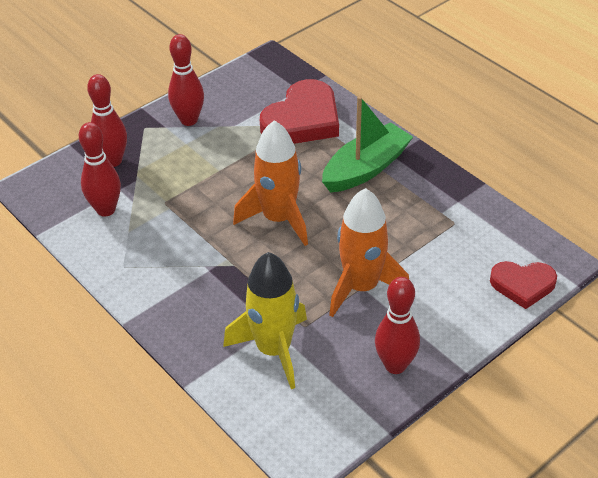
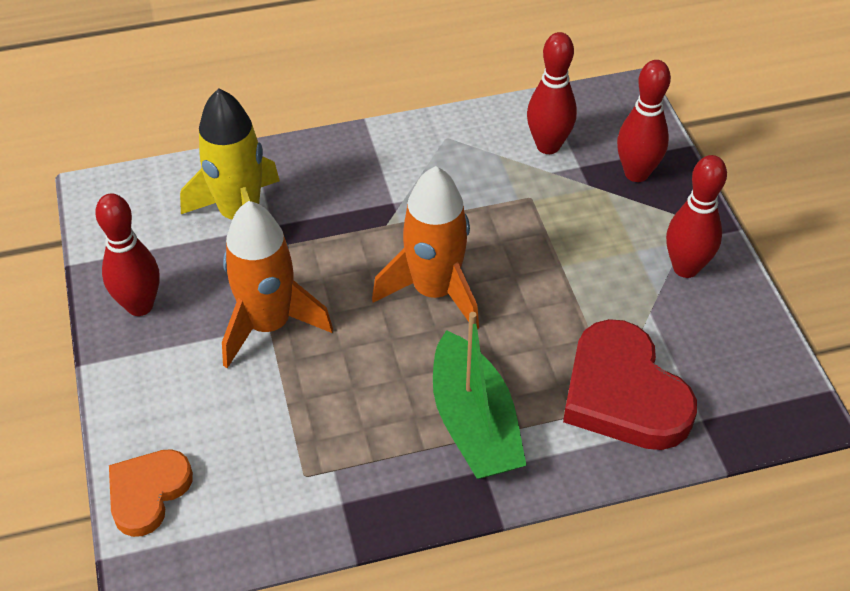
camera: 115 degrees right, 5 degrees up
red heart [490,261,557,309] -> orange heart [109,449,193,537]

